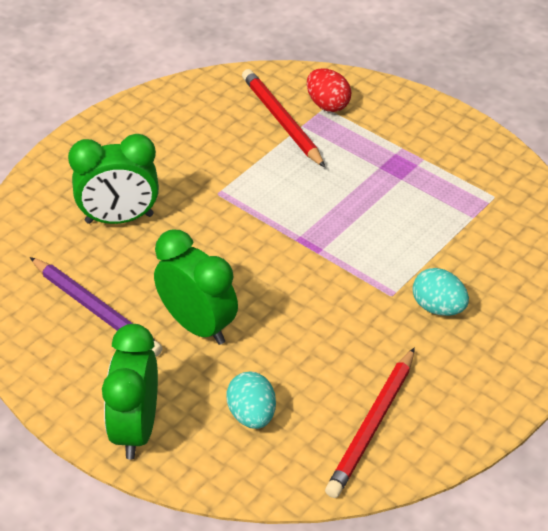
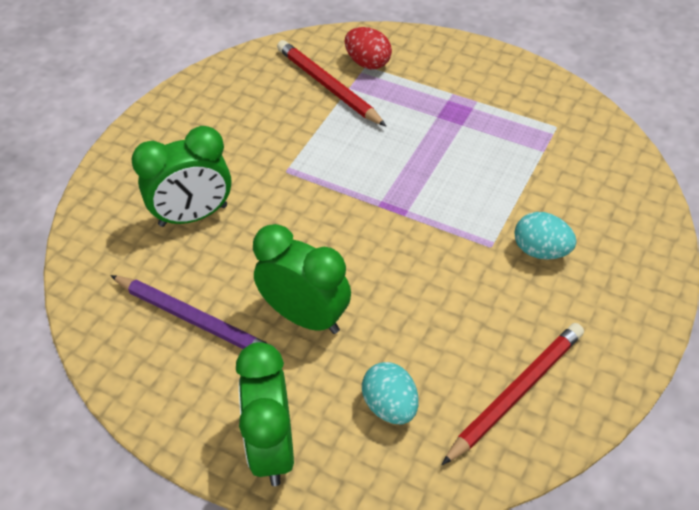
camera: 10 degrees left, 5 degrees up
red pencil [325,347,415,498] -> red pencil turned 150 degrees counterclockwise [442,323,584,465]

